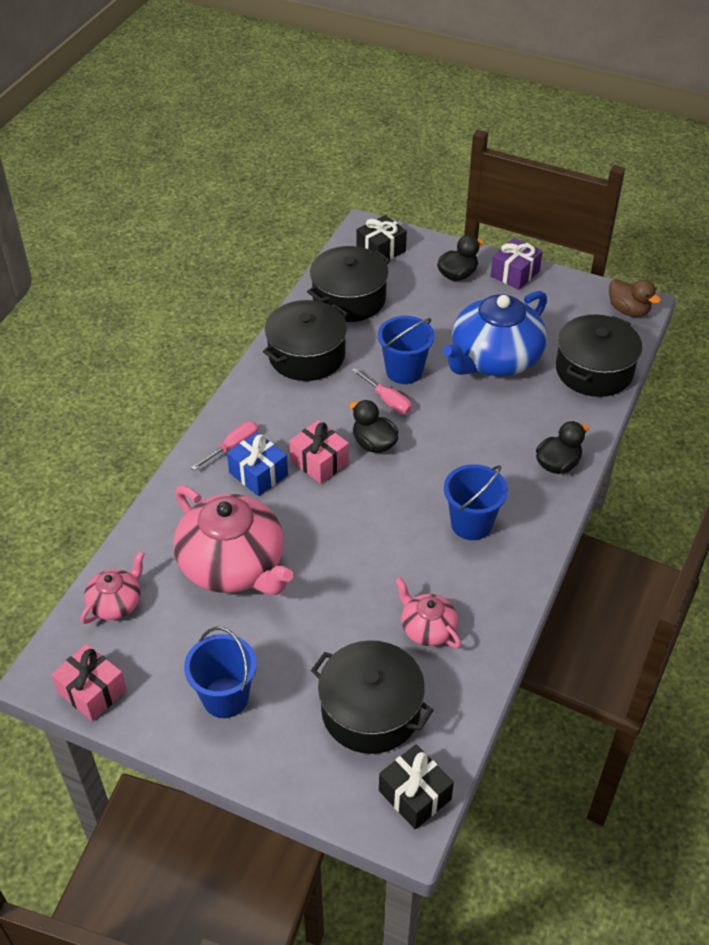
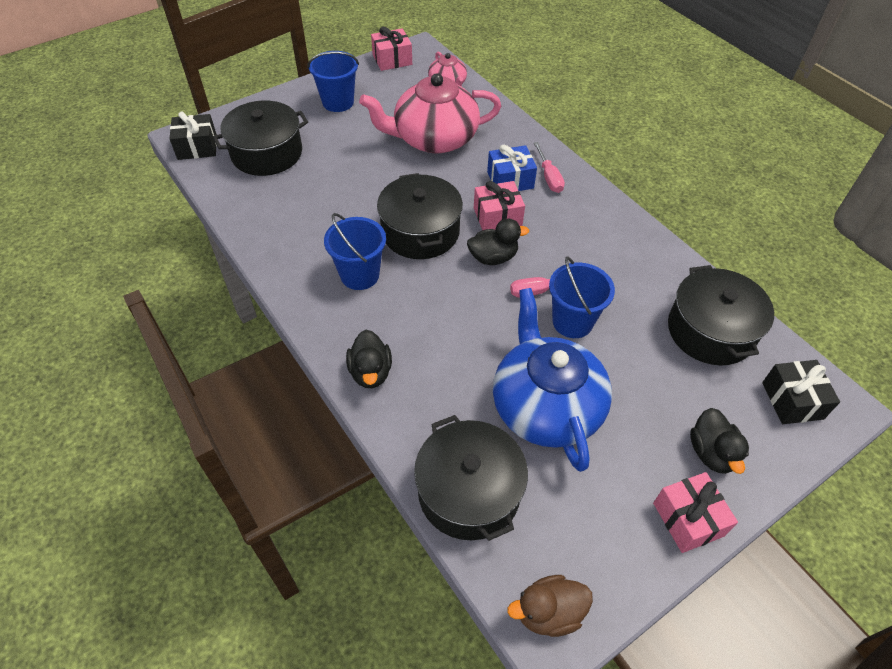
camera: 120 degrees right, 5 degrees up
black pot [263,300,348,381] -> black pot moved to [377,173,463,259]
pink teapot [395,577,461,648] -> none
purple gift [491,238,543,290] -> pink gift [653,472,738,553]

